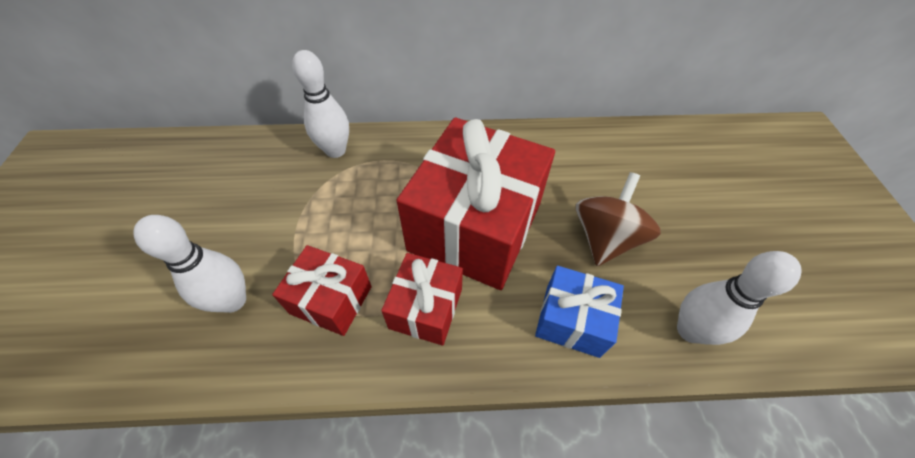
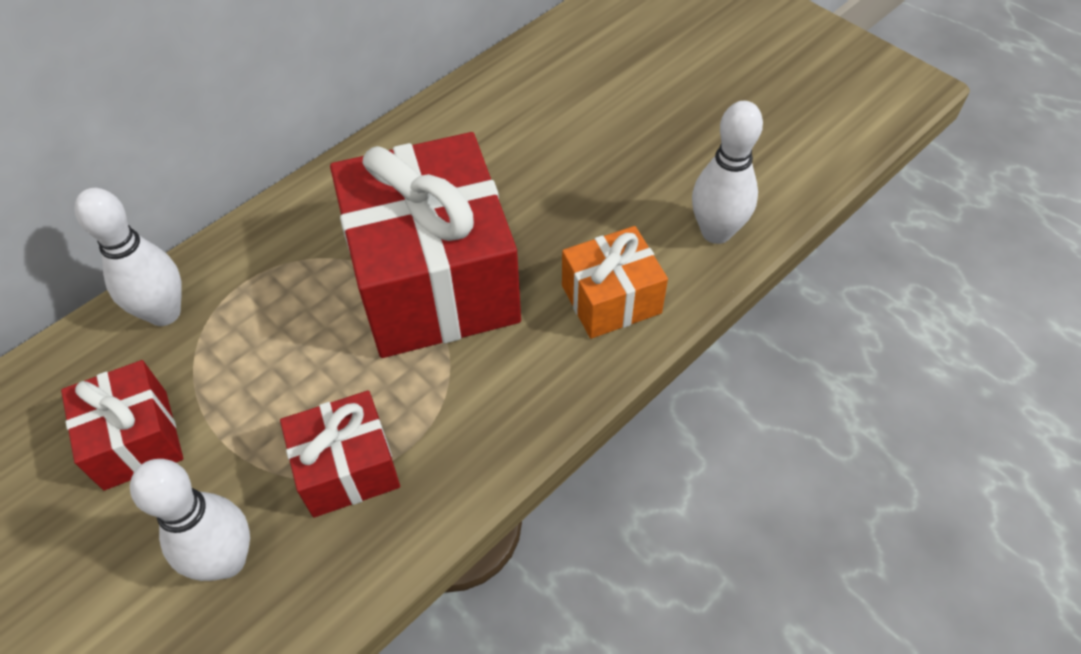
camera: 40 degrees left, 0 degrees up
red gift [381,253,463,346] -> red gift moved to [61,360,183,490]
blue gift [535,266,624,358] -> orange gift [562,226,668,339]
brown spinning top [575,172,661,266] -> none

